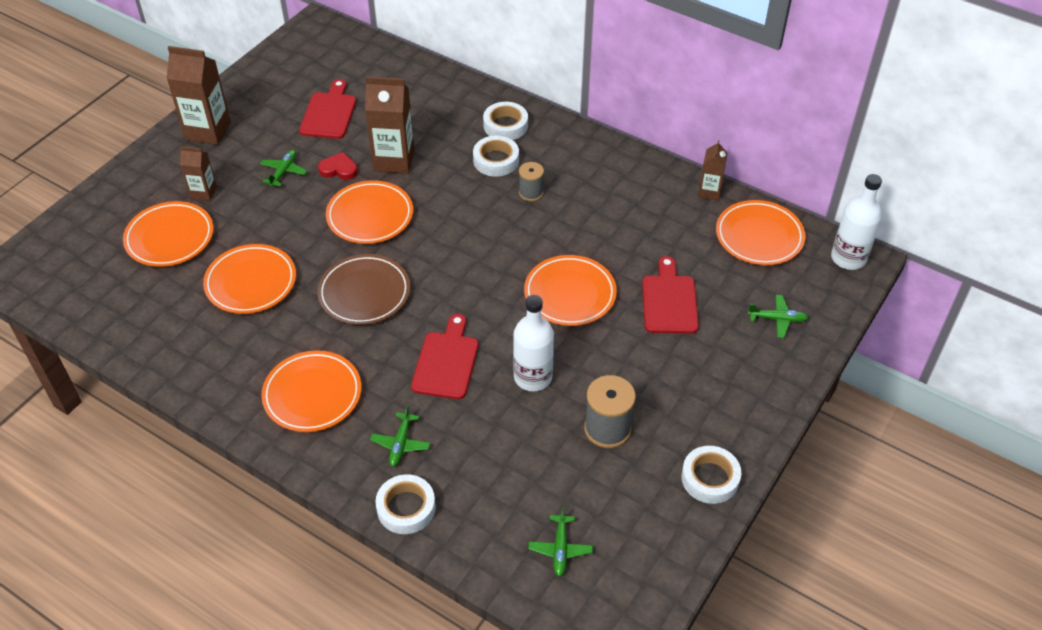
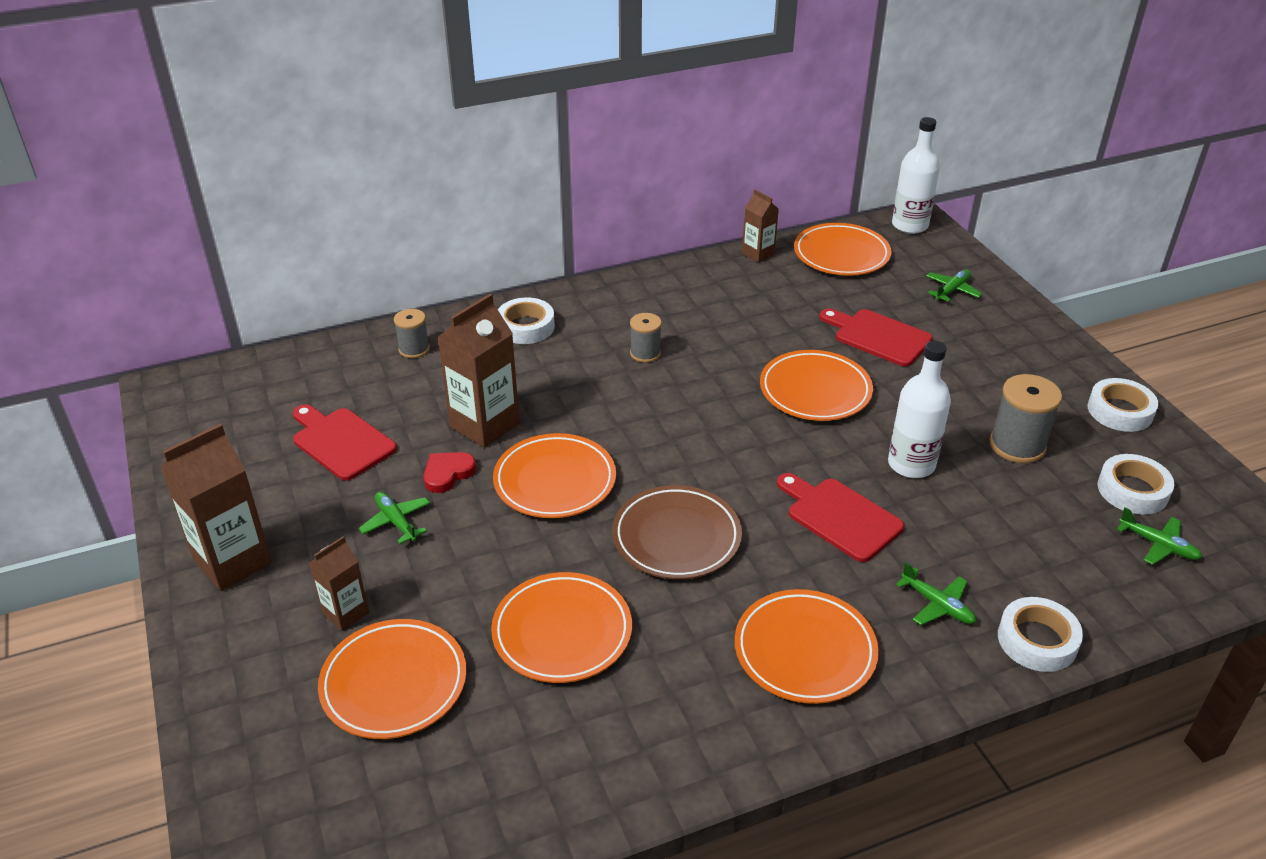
camera: 55 degrees left, 10 degrees down
white tape [473,136,519,177] -> white tape moved to [1098,454,1174,515]
none -> grey spool [394,309,430,358]

